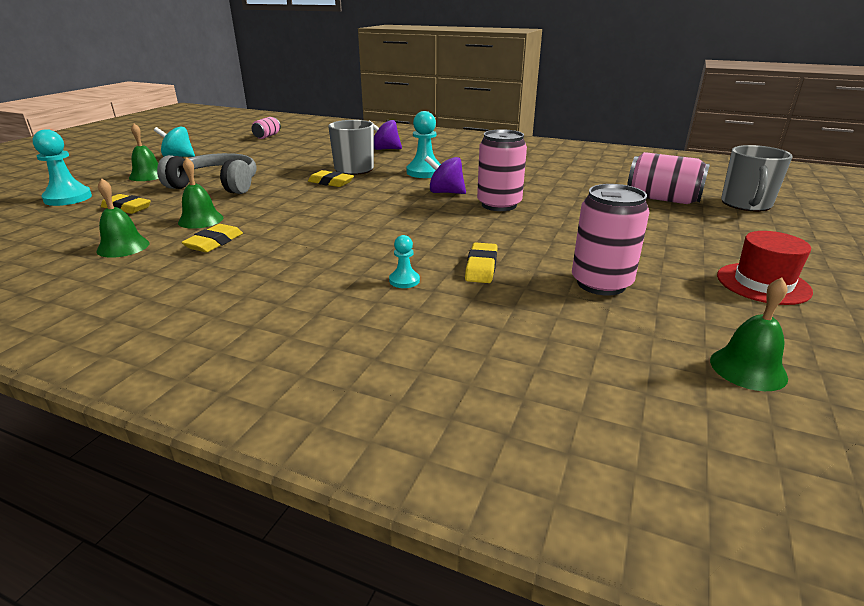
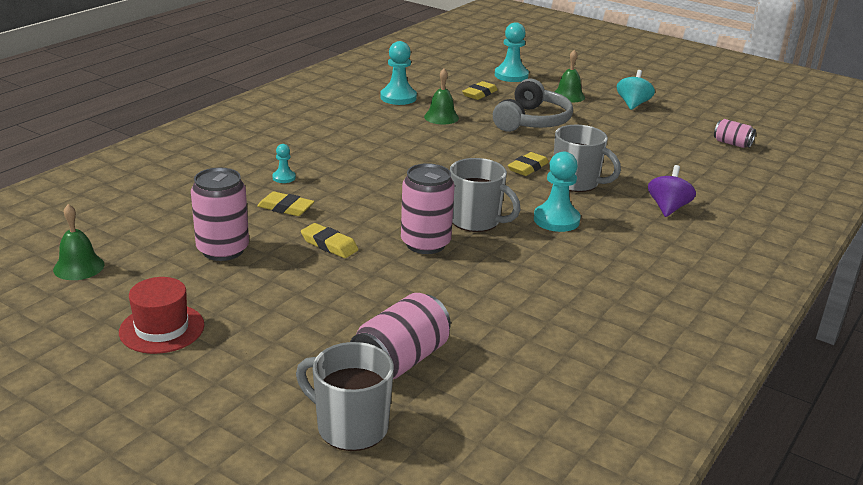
camera: 100 degrees right, 0 degrees up
green bell [96,178,149,258] -> turquoise pawn [380,41,417,105]
yellow eraser [181,224,243,252] -> yellow eraser moved to [301,223,359,258]
purple spinning top [425,156,466,194] -> grey mug [450,158,521,232]

